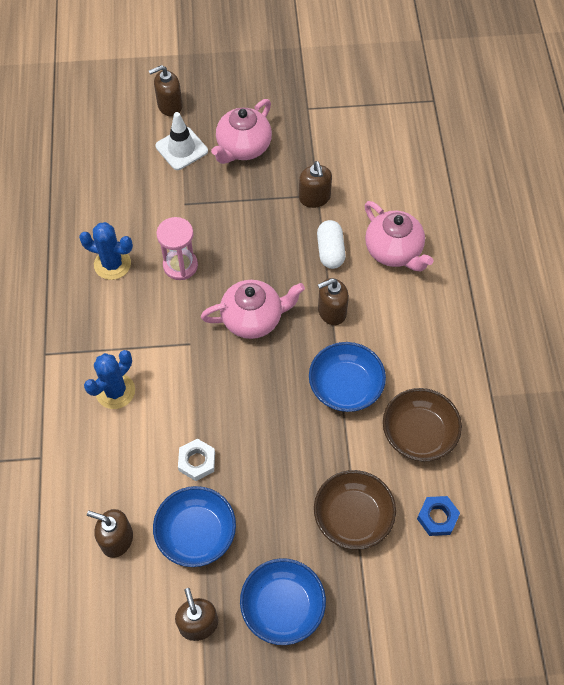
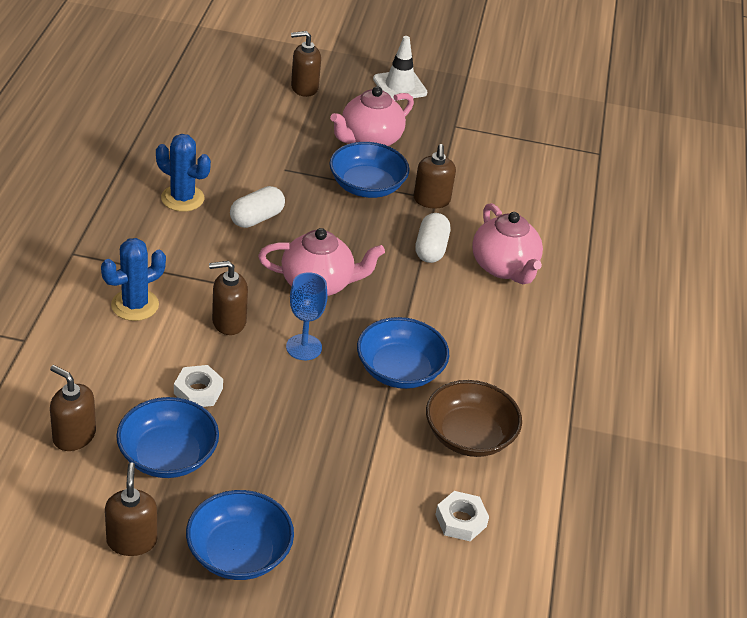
camera: 10 degrees right, 20 degrees down
white traffic cone [155,112,208,170] -> white traffic cone moved to [373,36,427,101]
pink hourglass [156,217,198,280] -> white capsule [230,186,285,228]
brown bowl [314,470,396,550] -> none
brown soap dispenser [318,278,349,325] -> brown soap dispenser moved to [209,261,248,335]
blue nut [417,496,460,536] -> white nut [435,491,489,541]
none -> blue goblet [286,272,327,360]
none -> blue bowl [329,142,410,198]

